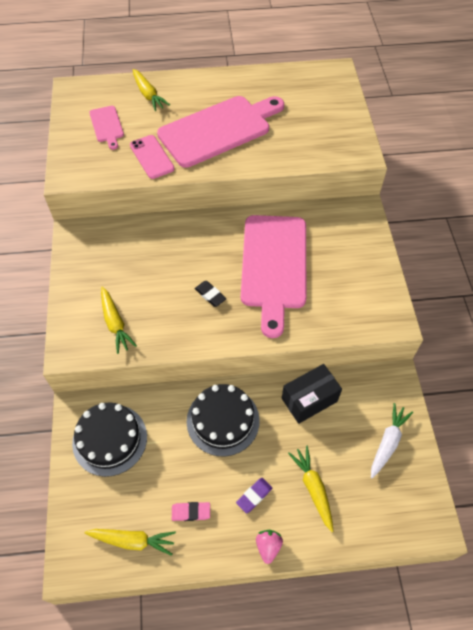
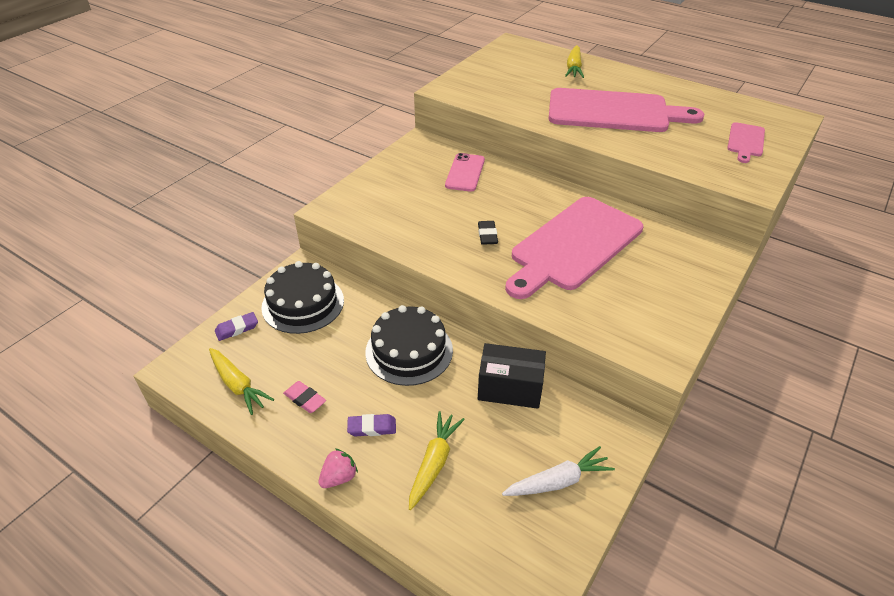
camera: 40 degrees right, 15 degrees down
pink cutting board [89,106,124,150] -> pink cutting board moved to [727,122,765,163]
yellow carrot [101,286,137,354] -> none
pink phone [130,135,175,179] -> pink phone moved to [445,153,485,192]
none -> purple eraser [215,312,258,341]

